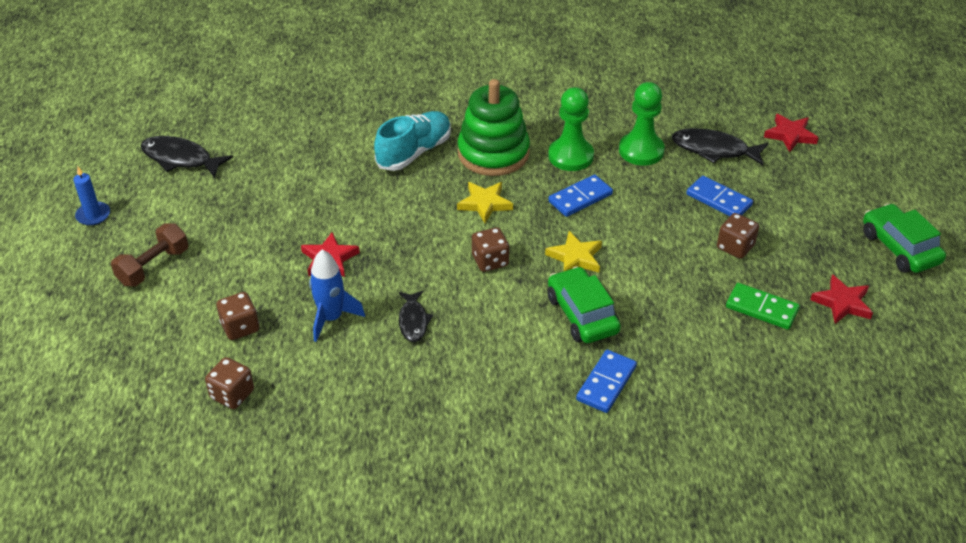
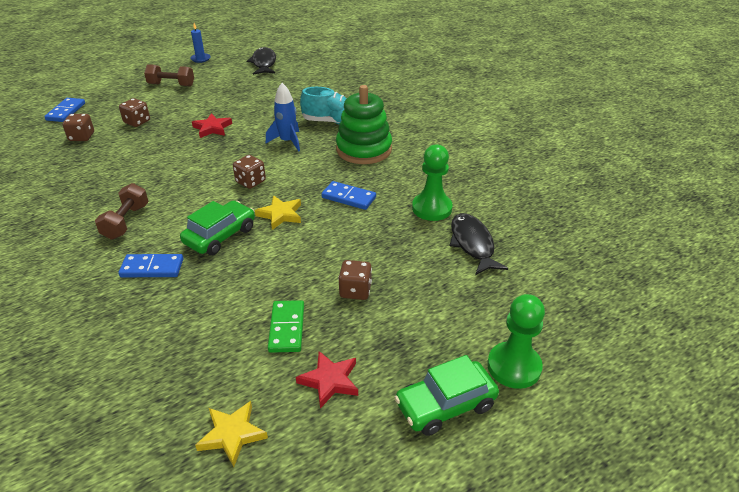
camera: 60 degrees right, 5 degrees down
blue rocket [309,249,365,342] -> blue rocket moved to [266,83,300,152]
black fish [399,291,433,342] -> none
yellow star [457,182,513,223] -> yellow star moved to [195,401,268,467]
green pawn [548,87,594,171] -> green pawn moved to [487,294,545,389]
blue domino [687,176,753,216] -> blue domino moved to [44,98,85,122]
red star [764,114,818,152] -> none
green car [863,203,946,273] -> green car turned 150 degrees counterclockwise [394,355,499,436]
none -> brown dumbbell [95,183,149,240]

